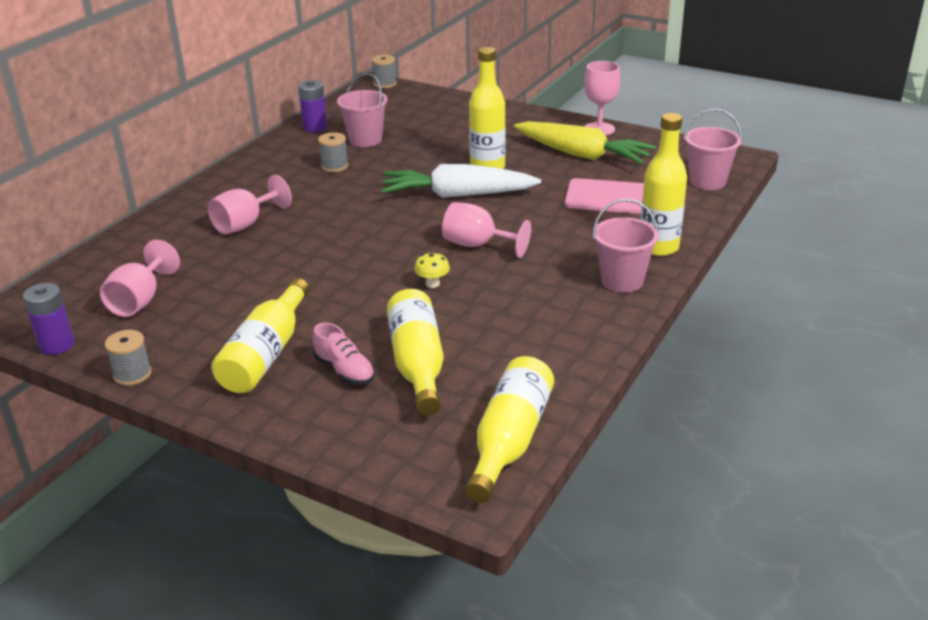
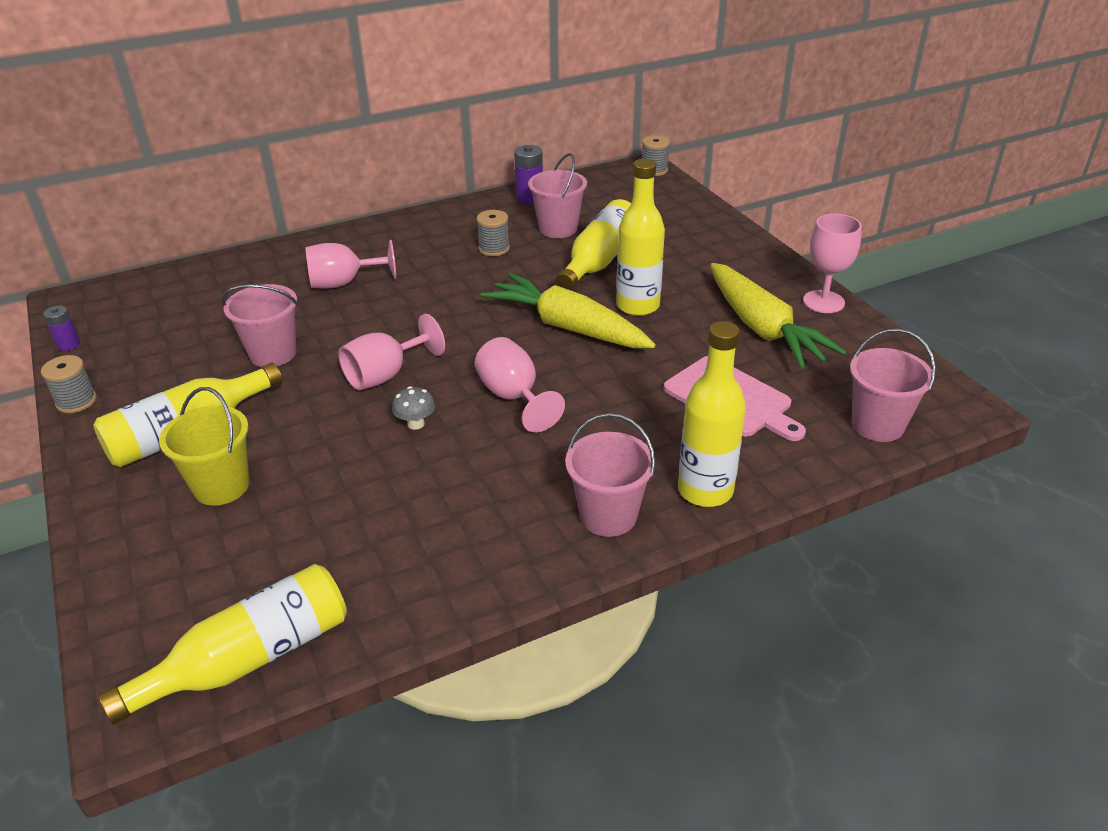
camera: 35 degrees right, 5 degrees up
purple battery [23,283,74,355] -> purple battery [43,306,80,351], size x0.63
pink goblet [100,240,180,317] -> pink goblet moved to [338,314,445,390]
pink shoe [313,323,375,385] -> yellow bucket [159,387,249,506]
white carrot [381,164,541,198] -> yellow carrot [481,273,656,348]
yellow bottle [387,289,444,416] -> yellow bottle moved to [555,199,631,290]
yellow mushroom [414,252,450,288] -> grey mushroom [392,386,435,430]
none -> pink bucket [221,284,298,367]

